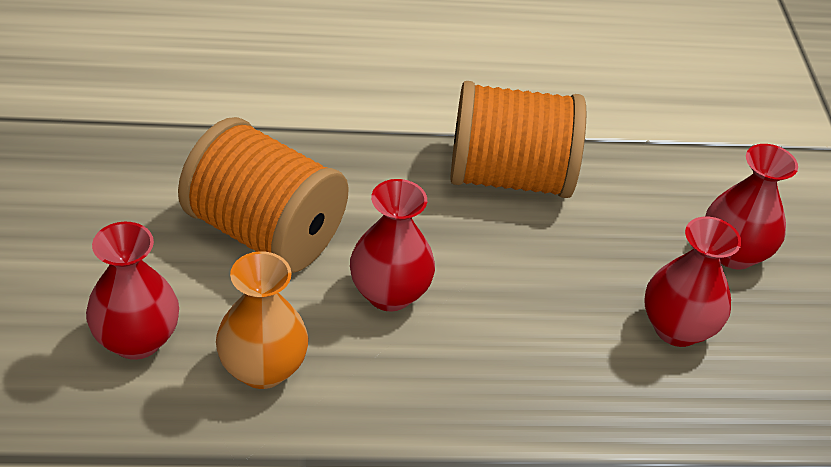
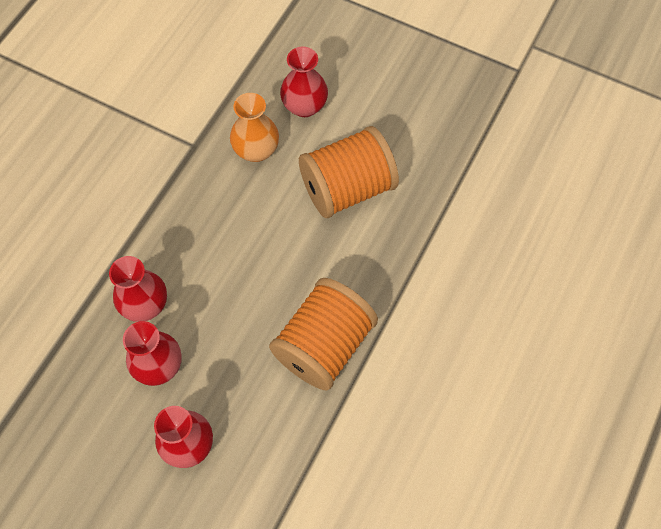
camera: 125 degrees right, 20 degrees up
red vase [350,179,435,311] -> red vase moved to [109,256,167,322]

